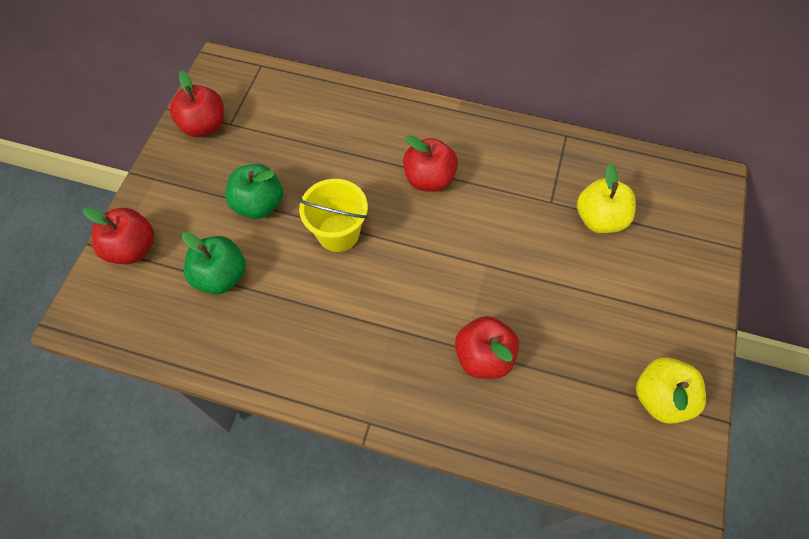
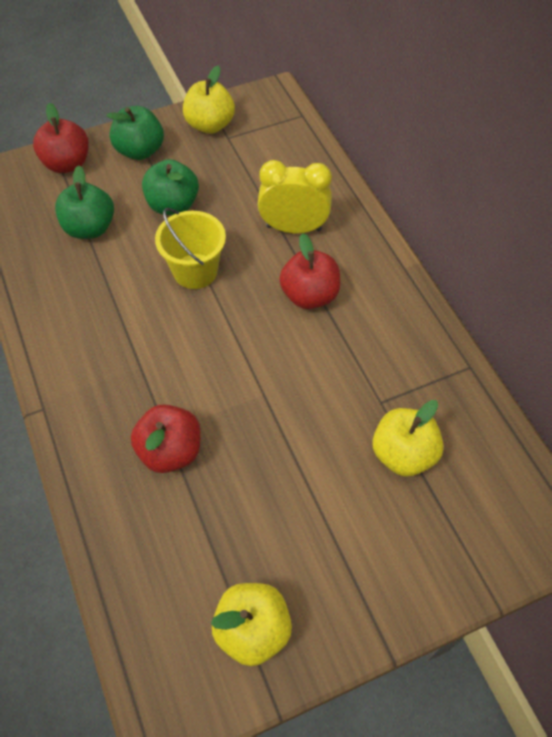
camera: 50 degrees right, 5 degrees down
red apple [170,71,224,137] -> yellow apple [183,65,235,134]
none -> green apple [106,106,164,160]
none -> yellow clock [257,160,332,233]

